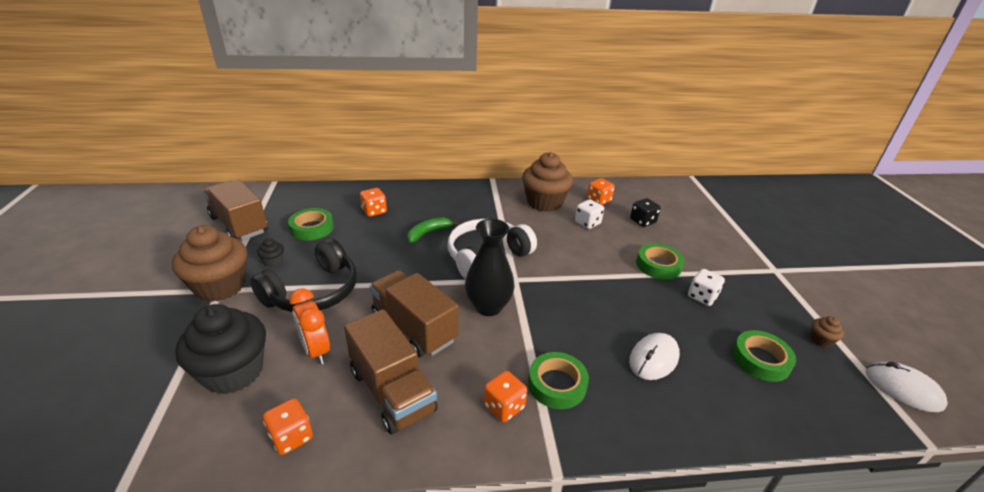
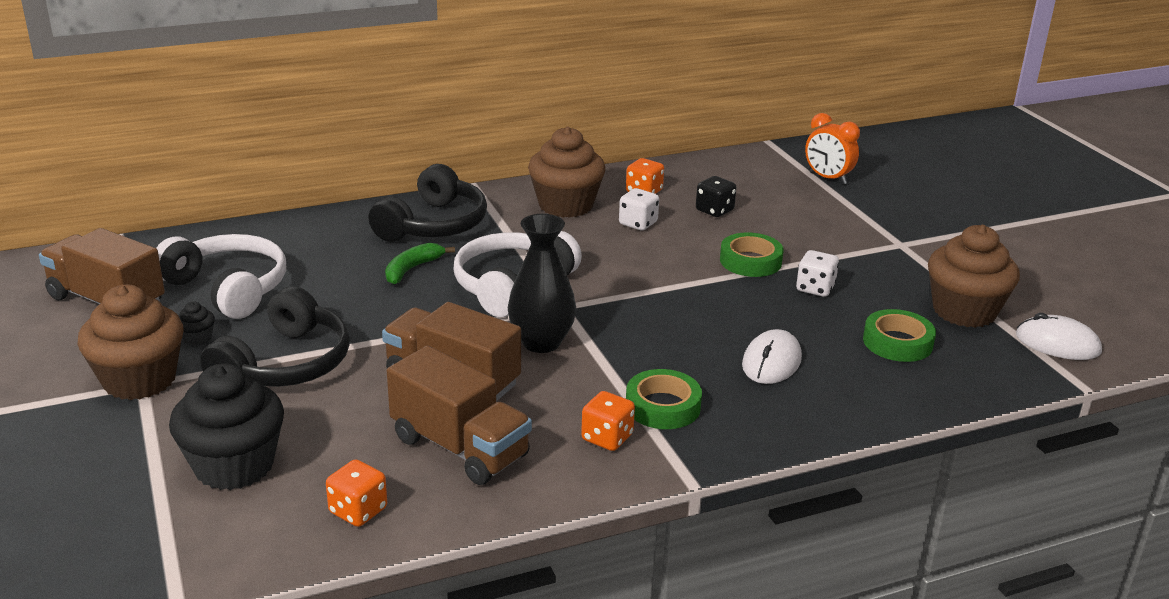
camera: 15 degrees left, 5 degrees down
green tape [288,208,334,240] -> white headphones [156,234,286,319]
orange clock [289,288,330,364] -> orange clock moved to [805,113,860,184]
orange dice [360,188,387,217] -> none
brown cupcake [810,316,844,347] -> brown cupcake [928,225,1020,328], size x2.44
none -> black headphones [368,164,487,242]

